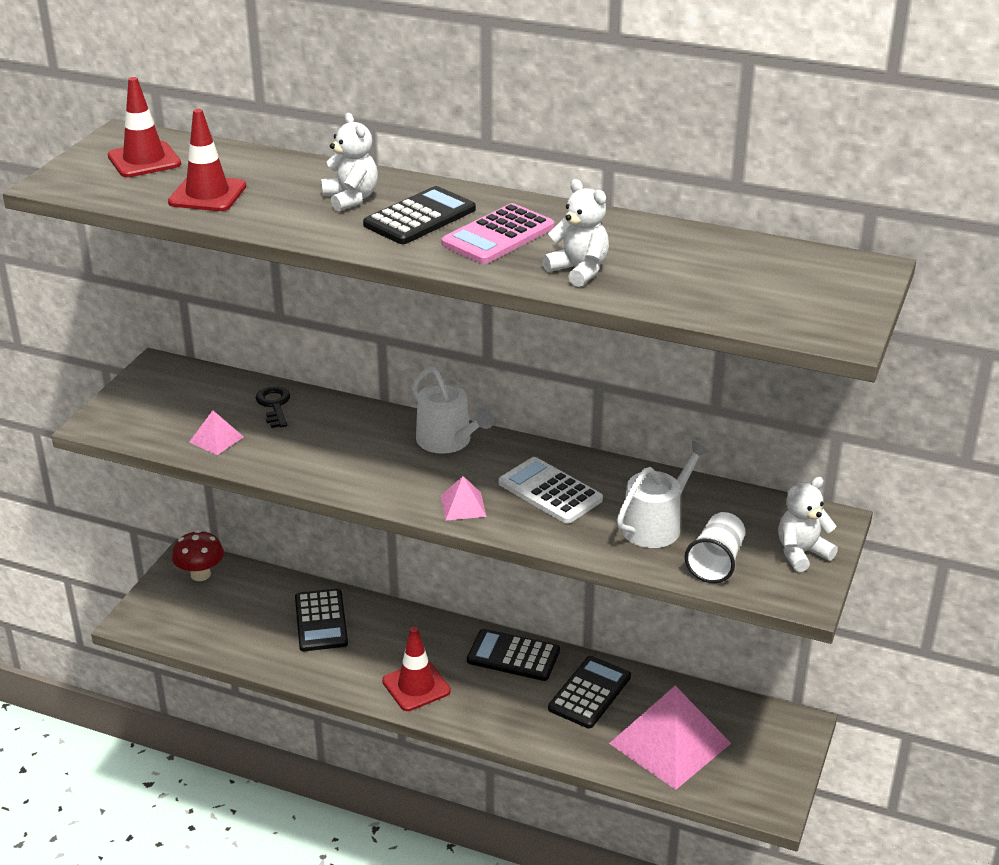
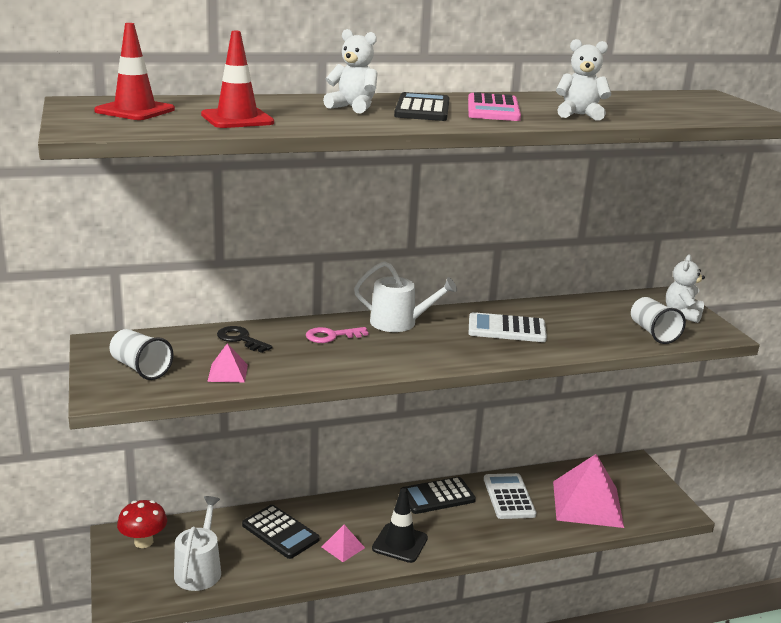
camera: 40 degrees left, 10 degrees down
red traffic cone [382,627,451,711] -> black traffic cone [372,488,428,563]
pink pyramid [441,476,487,521] -> pink pyramid moved to [322,525,365,562]
black calculator [548,656,631,729] -> white calculator [484,473,536,519]
white watering can [617,440,710,548] -> white watering can moved to [174,496,221,591]
none -> white cup [110,329,174,380]
none -> pink key [306,327,369,343]

